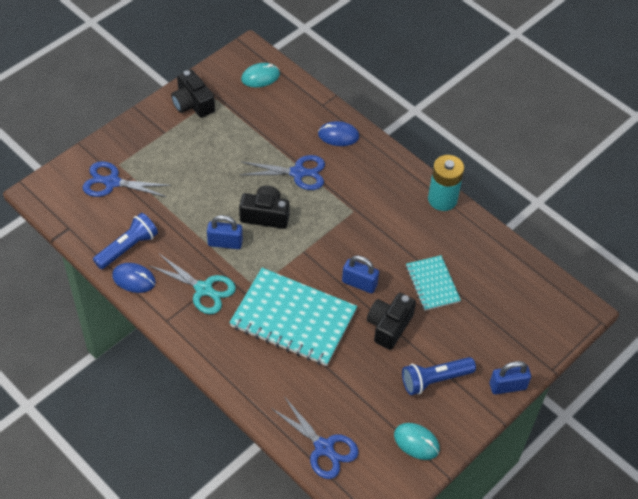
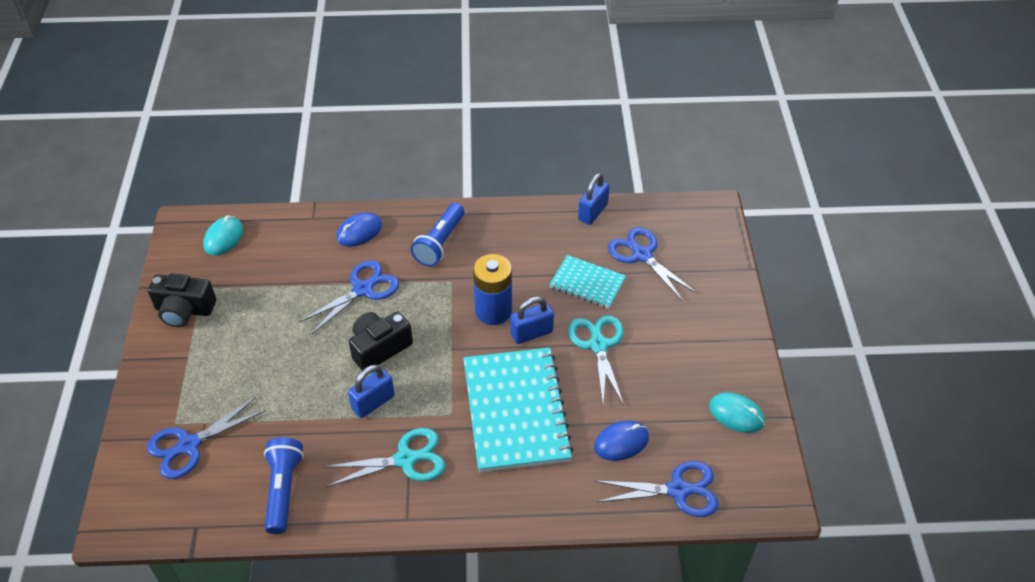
camera: 45 degrees left, 5 degrees down
blue mouse [112,263,156,293] -> blue mouse moved to [594,420,649,461]
turquoise notebook [229,268,357,366] -> turquoise notebook turned 75 degrees counterclockwise [463,348,574,472]
black camera [367,293,416,350] -> turquoise scissors [568,315,624,405]
turquoise mouse [394,423,440,460] -> turquoise mouse turned 45 degrees clockwise [709,392,765,433]
blue flashlight [402,357,476,395] -> blue flashlight moved to [411,203,464,266]
turquoise battery [428,155,464,211] -> none
blue padlock [489,361,531,395] -> blue padlock moved to [578,173,610,225]
none -> blue battery [473,254,512,325]
none -> blue scissors [608,227,697,301]

